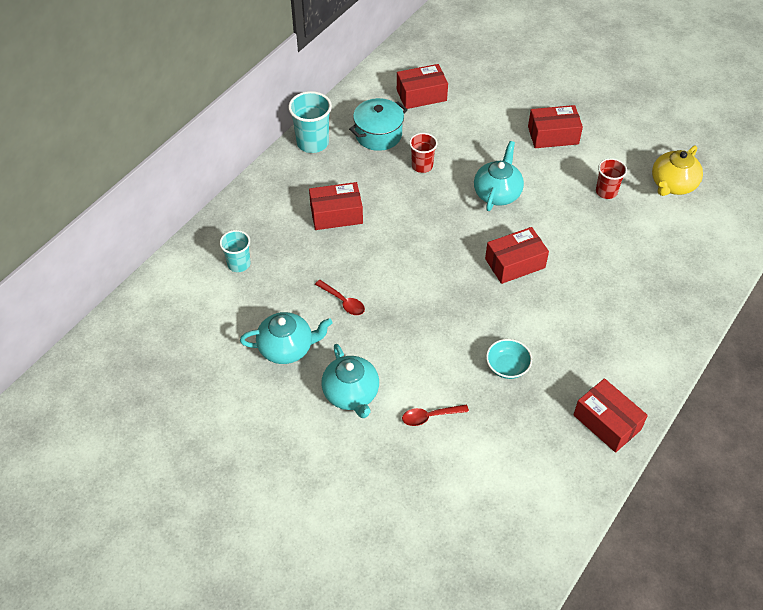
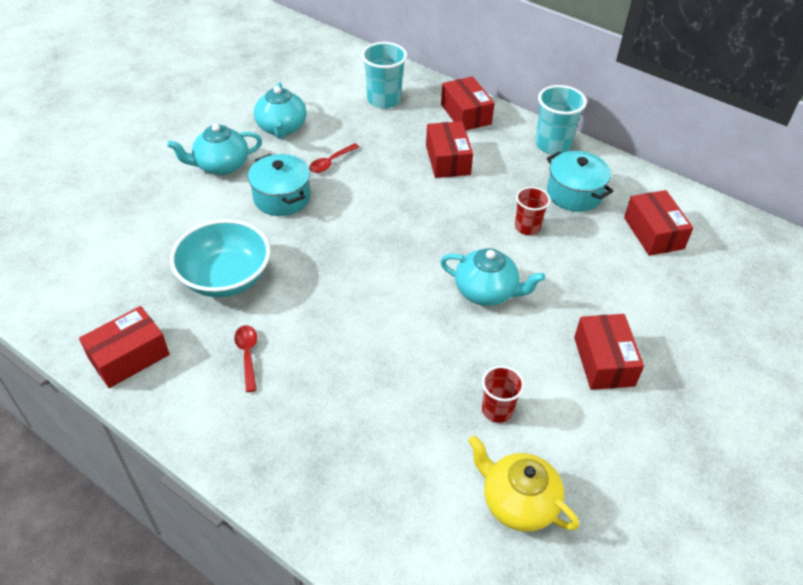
camera: 90 degrees right, 5 degrees down
turquoise cup [220,230,250,272] -> turquoise cup [361,42,407,109], size x1.55
red spoon [402,404,469,426] -> red spoon moved to [234,325,257,392]
red box [485,227,549,284] -> red box moved to [441,76,495,130]
turquoise bowl [486,339,532,379] -> turquoise bowl [170,219,271,297], size x1.89
none -> turquoise pot [248,154,310,216]

